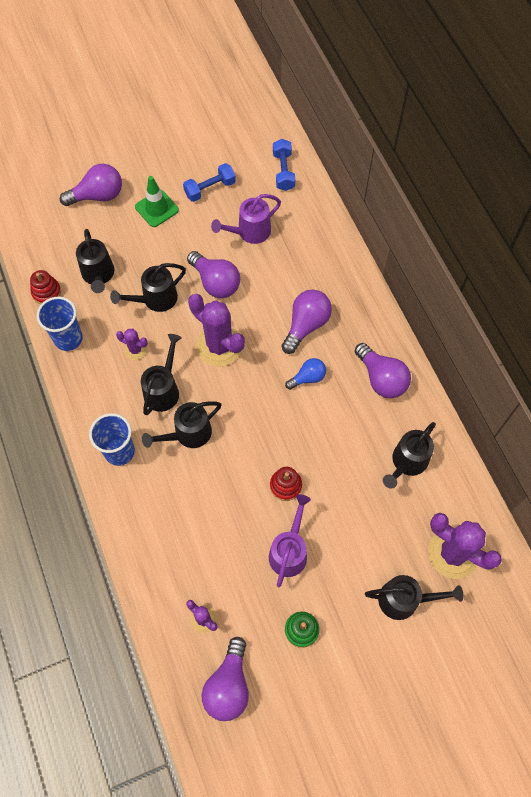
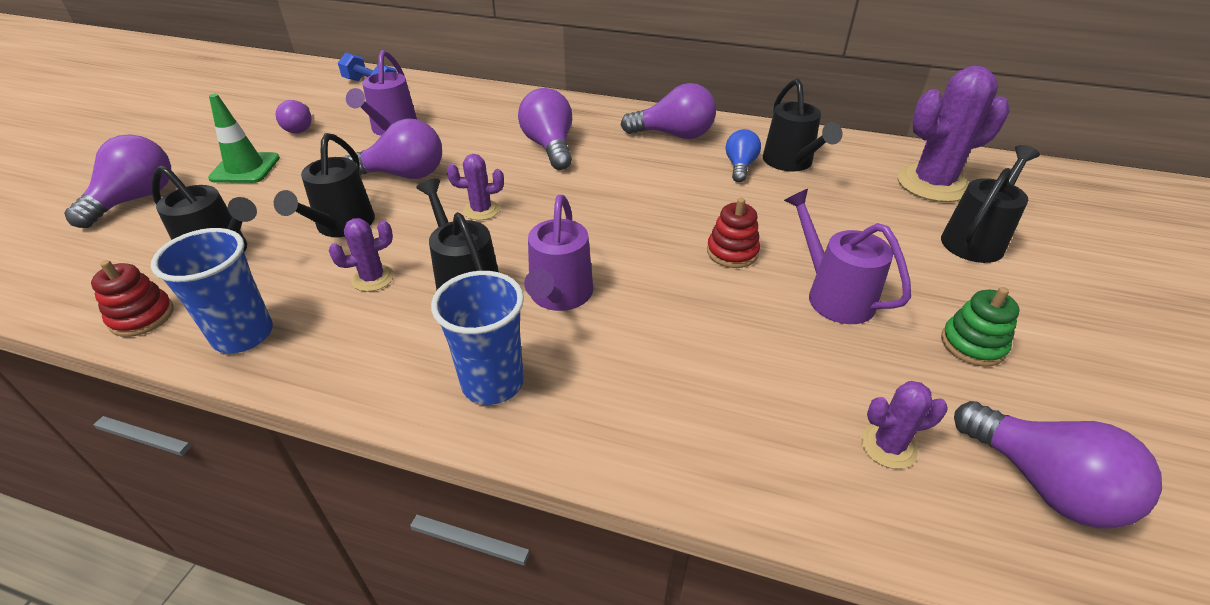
camera: 50 degrees left, 25 degrees down
black watering can [142,401,221,448] -> purple watering can [524,195,593,311]
blue dumbbell [183,163,236,202] -> purple light bulb [276,100,311,133]
purple cactus [188,294,245,367] -> purple cactus [447,154,504,220], size x0.50
blue light bulb [285,358,326,390] -> blue light bulb moved to [726,129,761,182]

